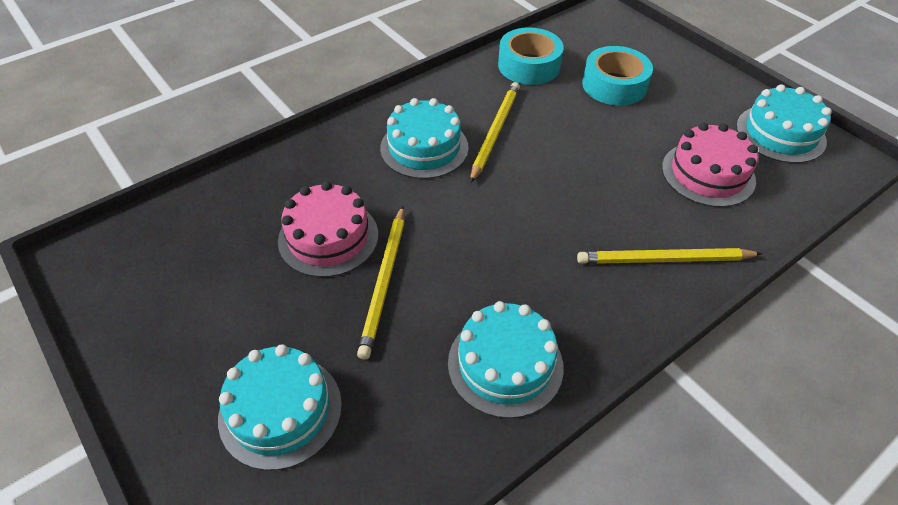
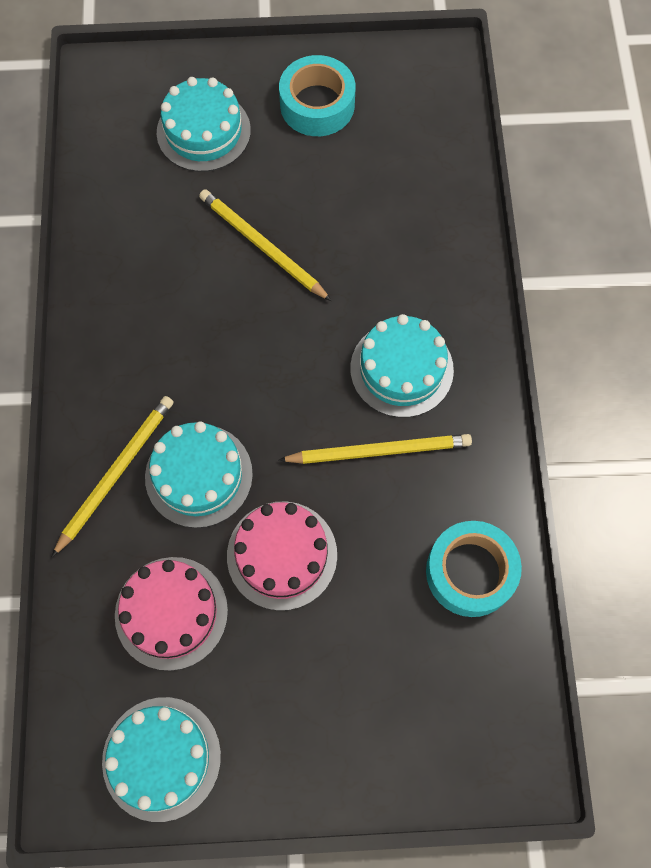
camera: 125 degrees right, 20 degrees up
pink cake [278,181,378,277] -> pink cake moved to [227,501,337,611]
turquoise cake [448,301,564,418] -> turquoise cake moved to [145,422,253,528]
yellow pencil [470,82,520,183] -> yellow pencil turned 60 degrees counterclockwise [279,434,472,464]
turquoise tape [582,46,653,106] -> turquoise tape moved to [279,55,355,136]

